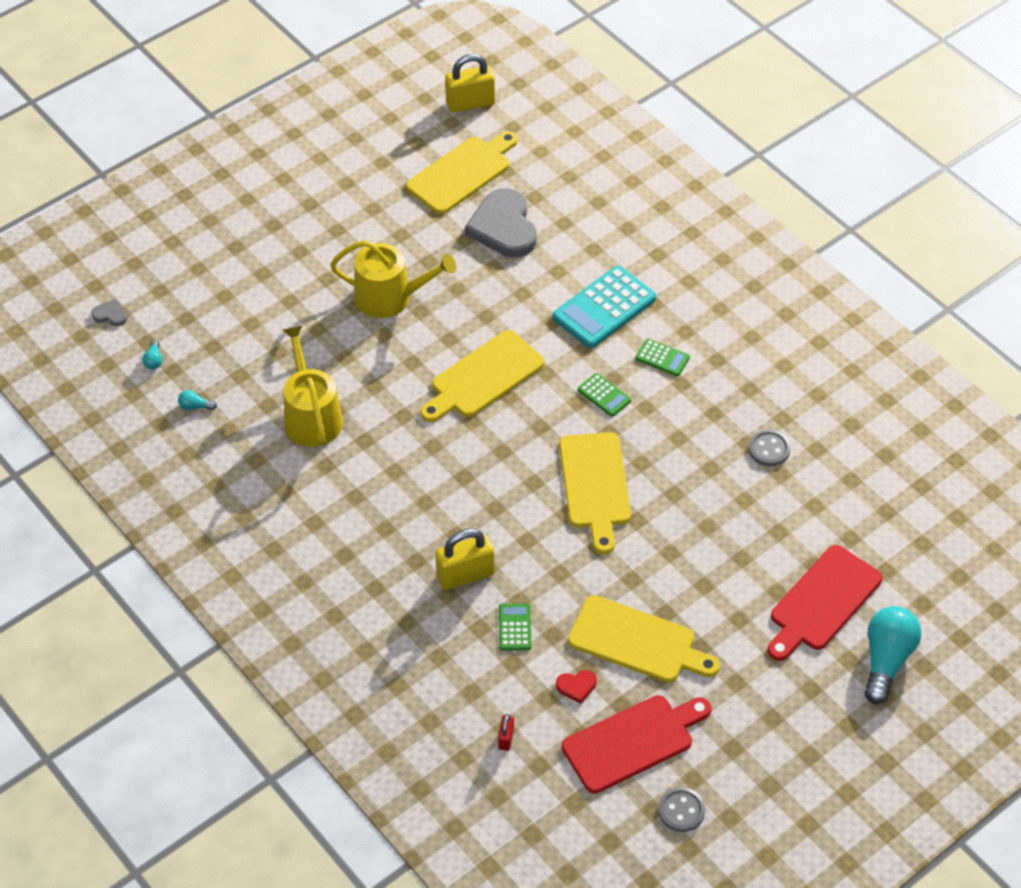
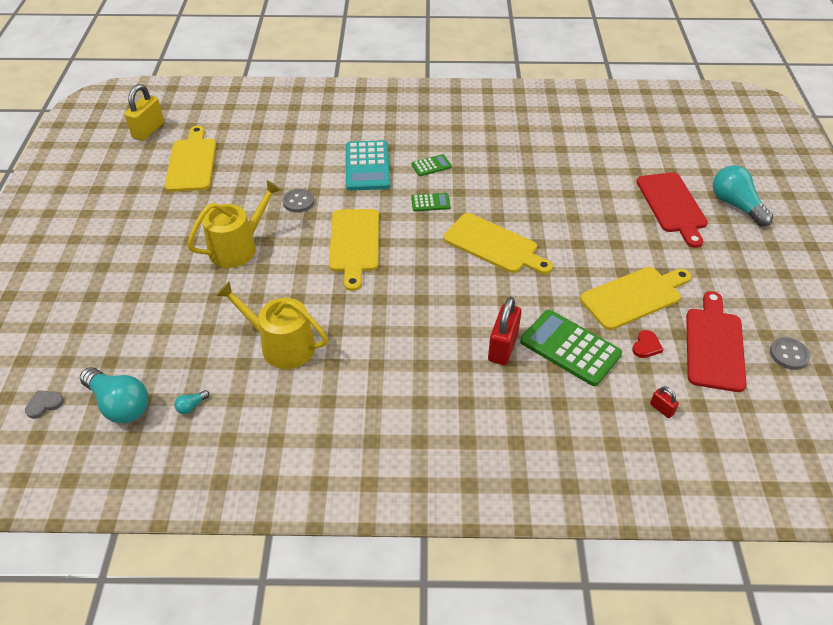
camera: 50 degrees left, 5 degrees down
turquoise light bulb [143,340,162,369] -> turquoise light bulb [80,367,148,423], size x2.45
yellow padlock [435,529,494,590] -> red padlock [488,297,521,365]
grey heart [465,188,537,257] -> none
green calculator [499,603,531,651] -> green calculator [520,310,622,386], size x2.01
grey button [749,430,791,466] -> grey button moved to [283,189,314,213]

